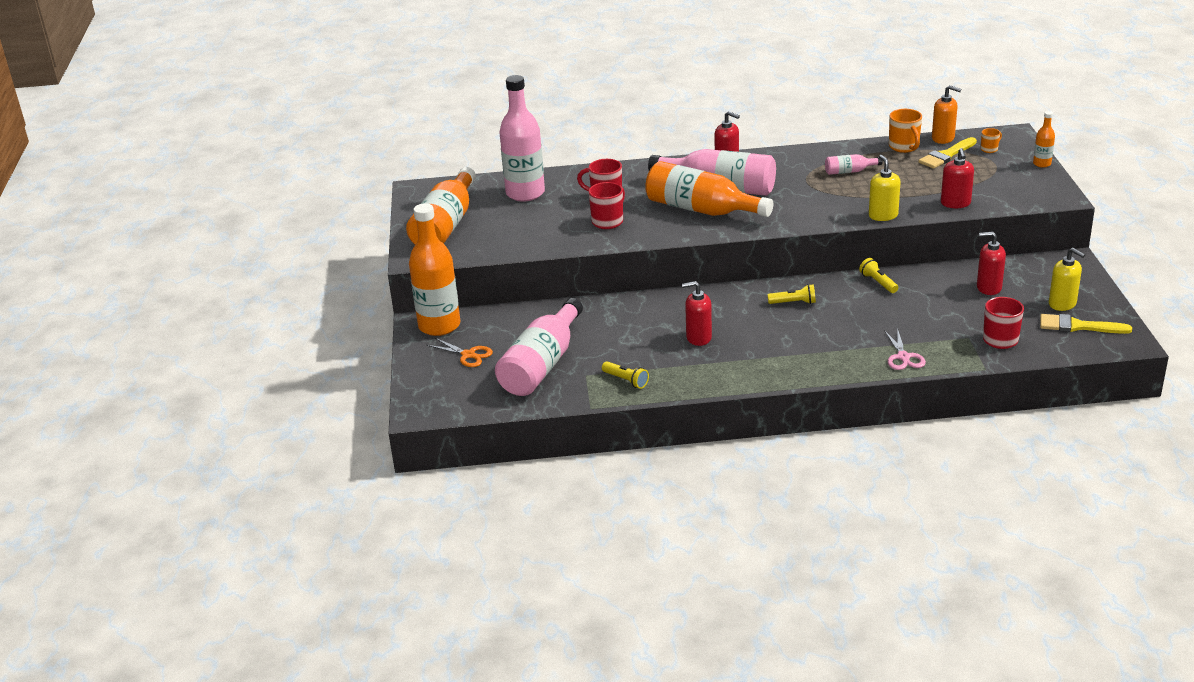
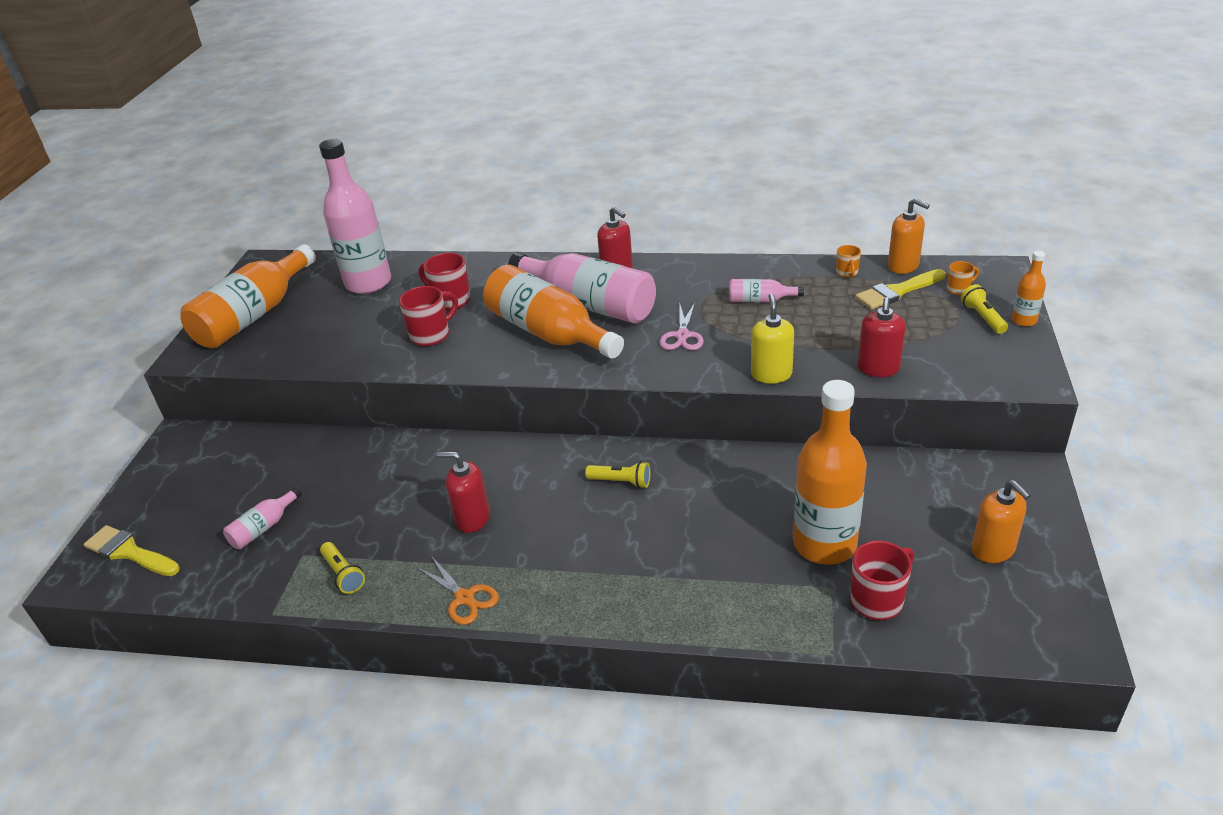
camera: 15 degrees right, 5 degrees up
orange bottle [409,203,460,336] -> orange bottle moved to [793,380,867,565]
orange scissors [427,338,493,367] -> orange scissors moved to [416,557,499,625]
pink bottle [495,298,583,396] -> pink bottle [223,487,302,549], size x0.45
yellow flashlight [859,258,898,293] -> yellow flashlight moved to [961,284,1008,334]
pink scissors [884,328,926,370] -> pink scissors moved to [660,303,704,350]
orange mug [889,109,922,153] -> orange mug [836,245,861,278], size x0.56
red soap dispenser [977,232,1006,295] -> none
yellow brush [1040,314,1132,334] -> yellow brush moved to [83,525,180,576]
yellow soap dispenser [1049,248,1085,311] -> orange soap dispenser [972,480,1031,563]

